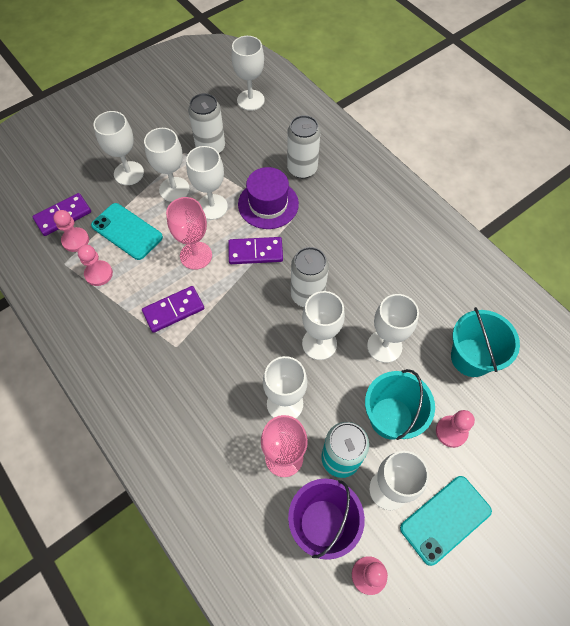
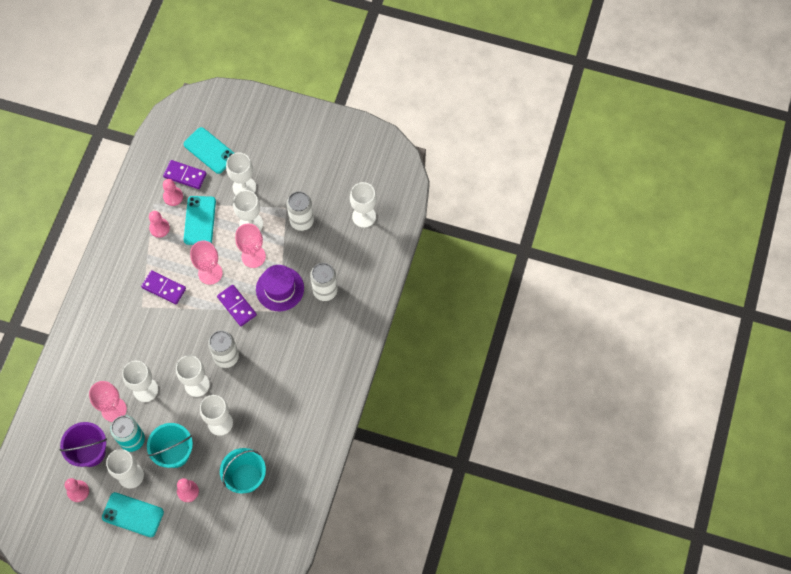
camera: 55 degrees right, 5 degrees up
white goblet [186,146,228,220] -> pink goblet [235,223,266,268]
none -> turquoise phone [184,127,234,174]

